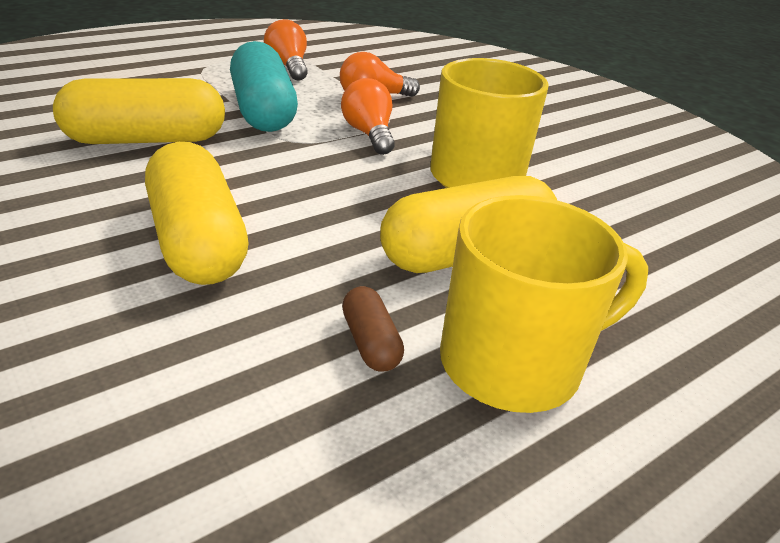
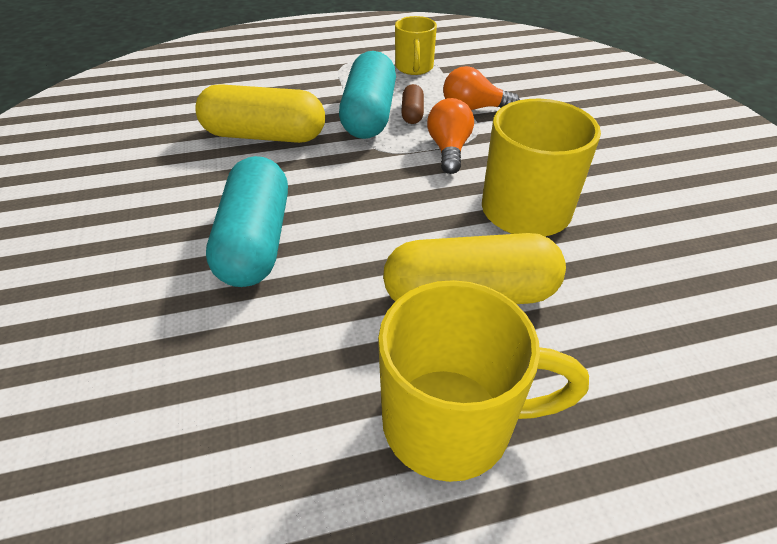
camera: 25 degrees right, 10 degrees up
yellow capsule [145,142,249,285] -> turquoise capsule [206,156,288,287]
orange light bulb [264,19,308,81] -> yellow mug [395,16,437,75]
brown capsule [342,286,404,372] -> brown capsule moved to [401,84,424,124]

